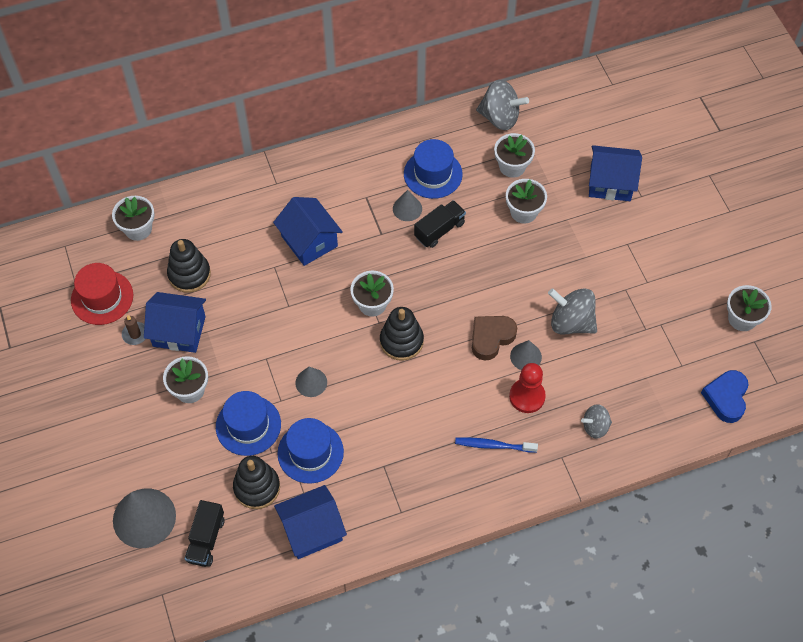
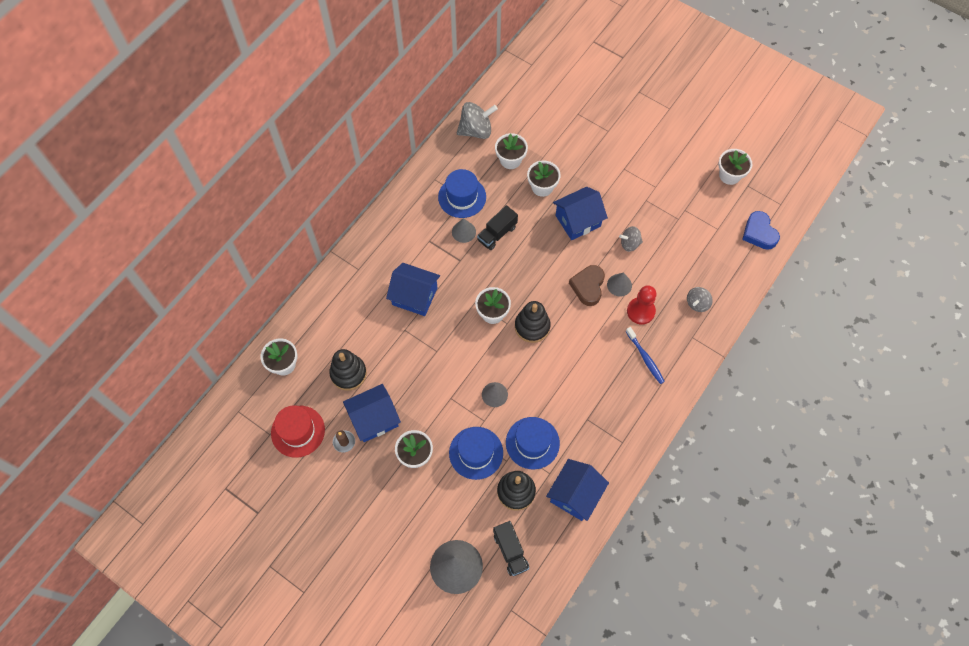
camera: 35 degrees left, 5 degrees up
black truck [414,200,466,248] -> black truck turned 150 degrees counterclockwise [477,205,518,250]
blue toothbrush [455,437,538,453] -> blue toothbrush turned 90 degrees counterclockwise [626,327,665,384]
grey spinning top [548,288,597,335] -> grey spinning top [619,226,643,252], size x0.59
blue house [589,145,642,201] -> blue house moved to [553,187,608,240]

